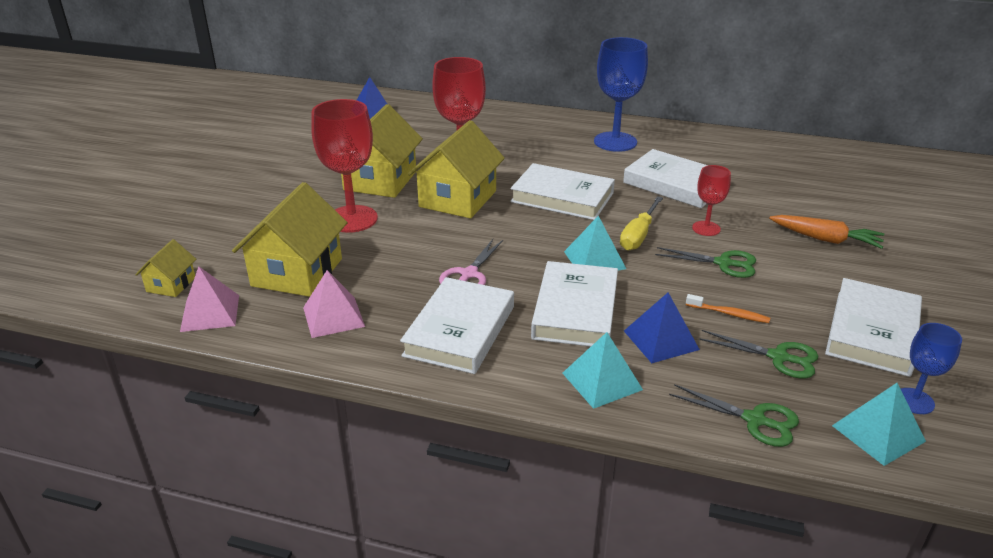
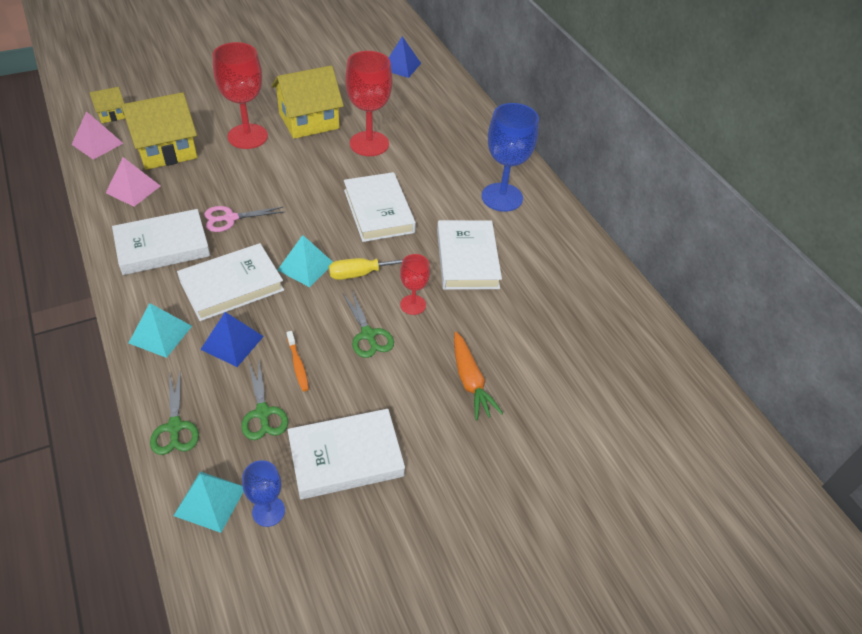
camera: 45 degrees right, 15 degrees up
yellow house [408,120,505,218] -> none

